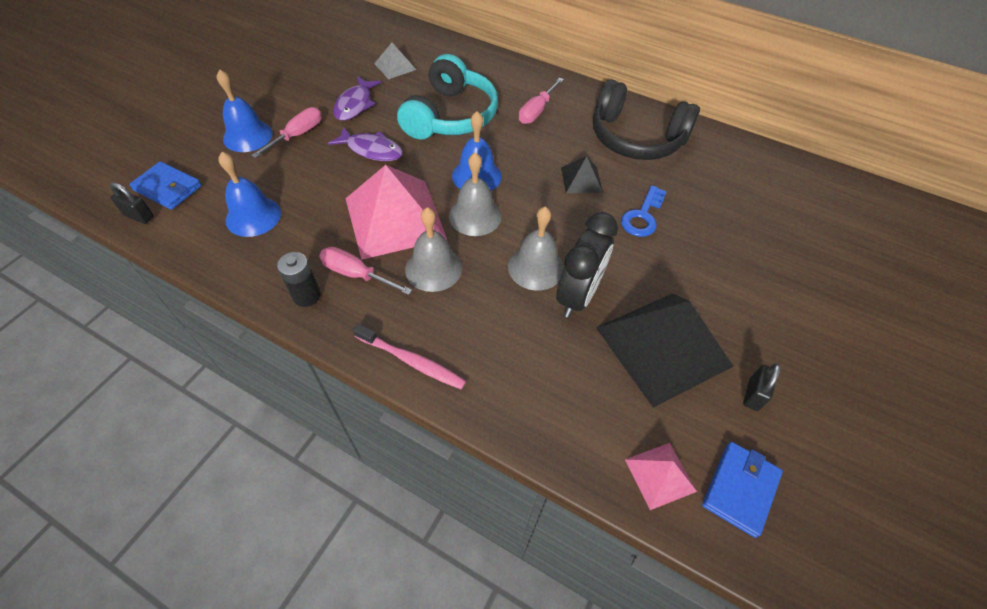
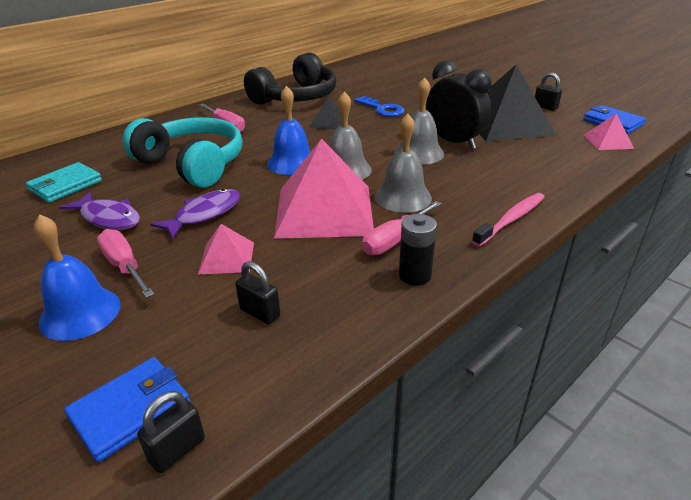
camera: 70 degrees left, 20 degrees down
blue bell [218,152,281,237] -> black padlock [235,261,280,324]
grey pyramid [374,43,416,79] -> turquoise wallet [26,162,102,203]
none -> pink pyramid [198,224,254,274]

